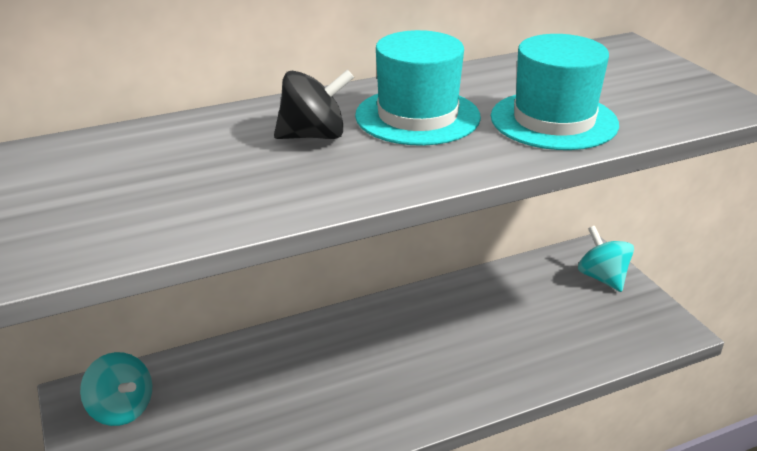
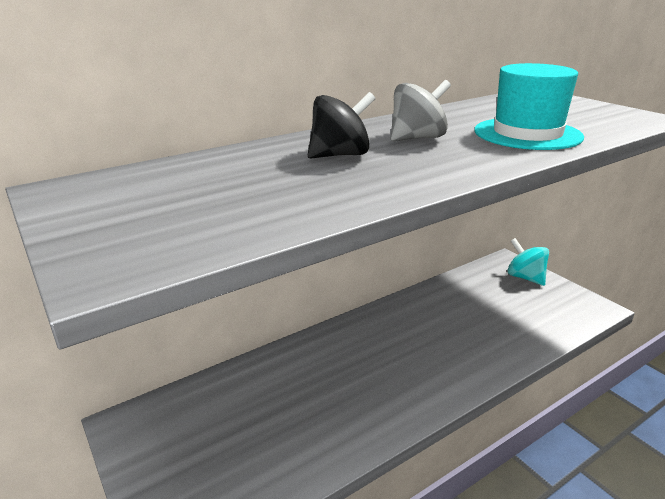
camera: 10 degrees left, 5 degrees down
turquoise spinning top [80,352,152,426] -> none
turquoise hat [355,30,481,146] -> grey spinning top [390,80,451,141]

